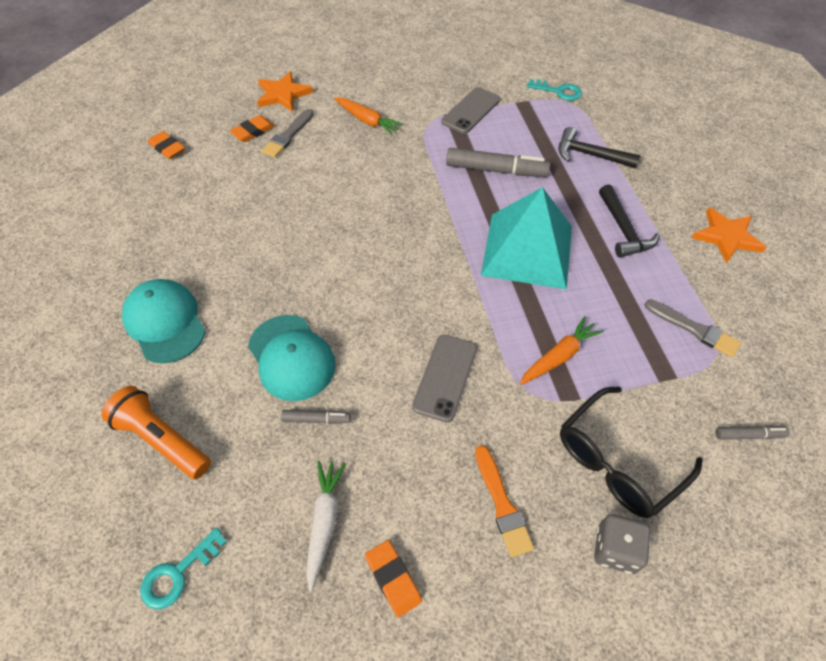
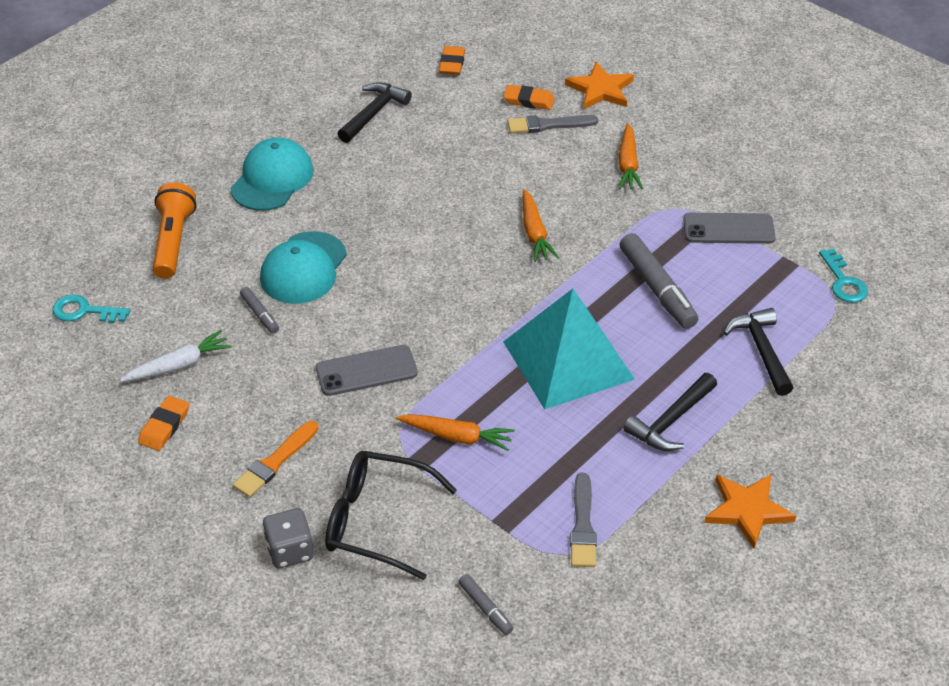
camera: 55 degrees right, 10 degrees down
none -> black hammer [337,82,412,143]
none -> orange carrot [523,189,559,262]

